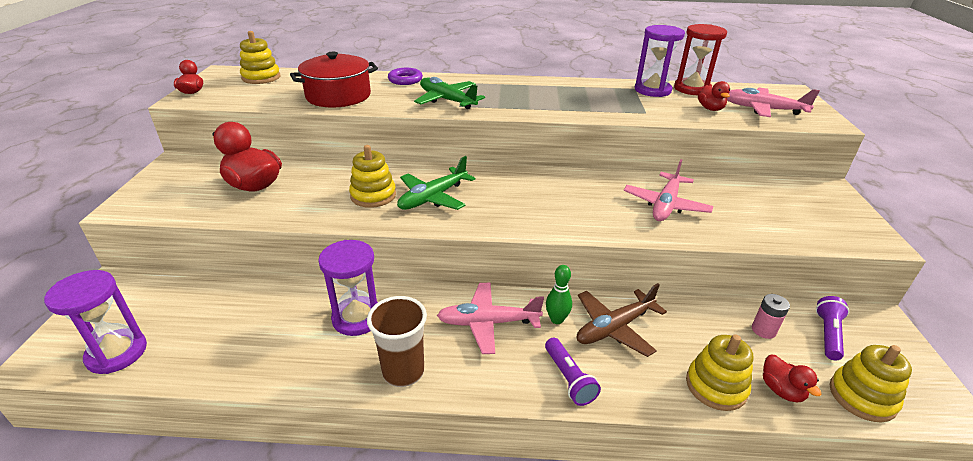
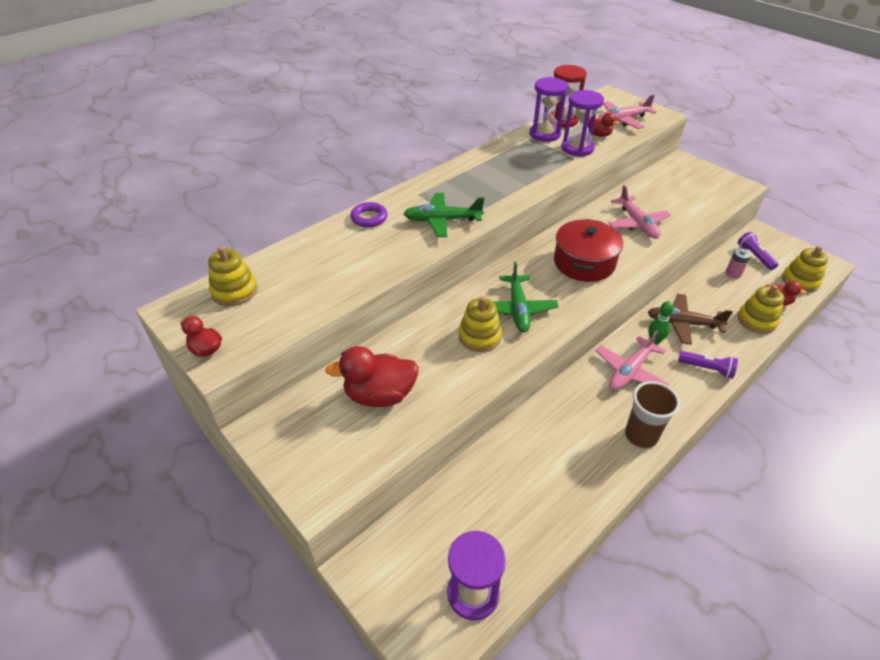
camera: 45 degrees left, 10 degrees up
red pot [290,52,378,108] -> red pot moved to [554,219,623,282]
purple hourglass [318,240,378,336] -> purple hourglass moved to [561,90,604,157]
brown plane [577,283,667,357] -> brown plane turned 90 degrees clockwise [648,294,733,345]

